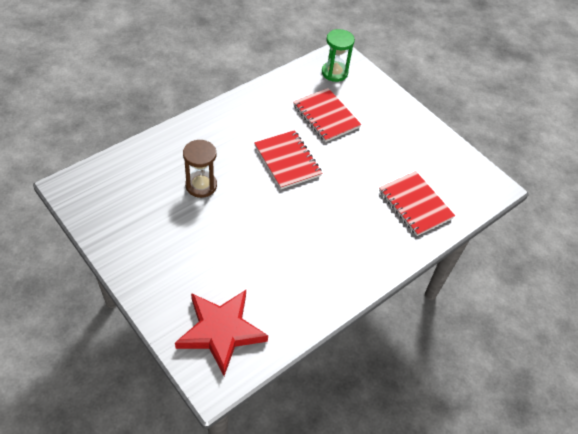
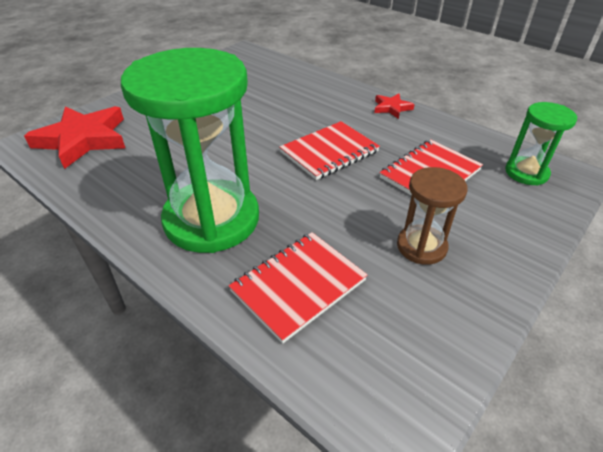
camera: 85 degrees right, 10 degrees down
brown hourglass [183,140,217,198] -> brown hourglass moved to [397,167,467,265]
none -> green hourglass [121,48,259,253]
none -> red star [374,93,415,119]

